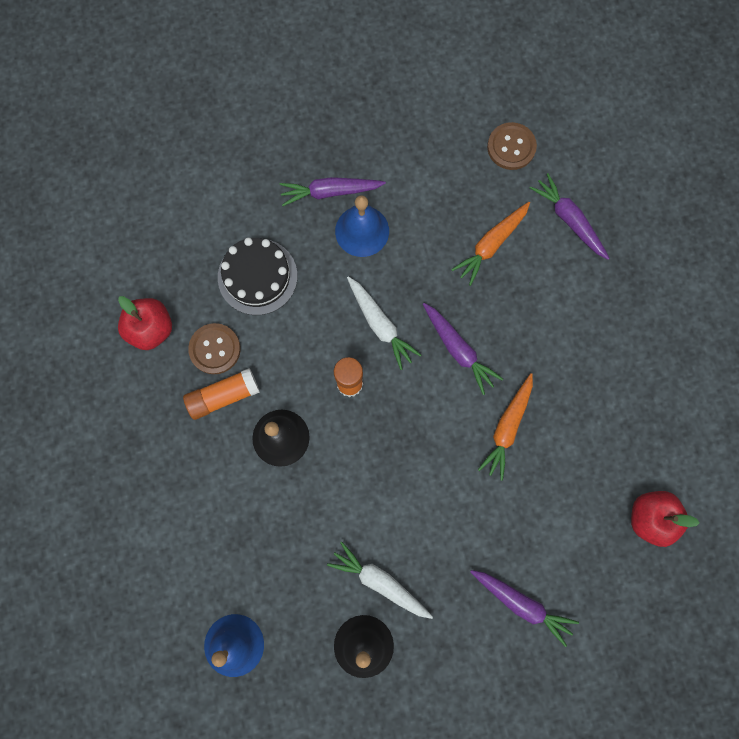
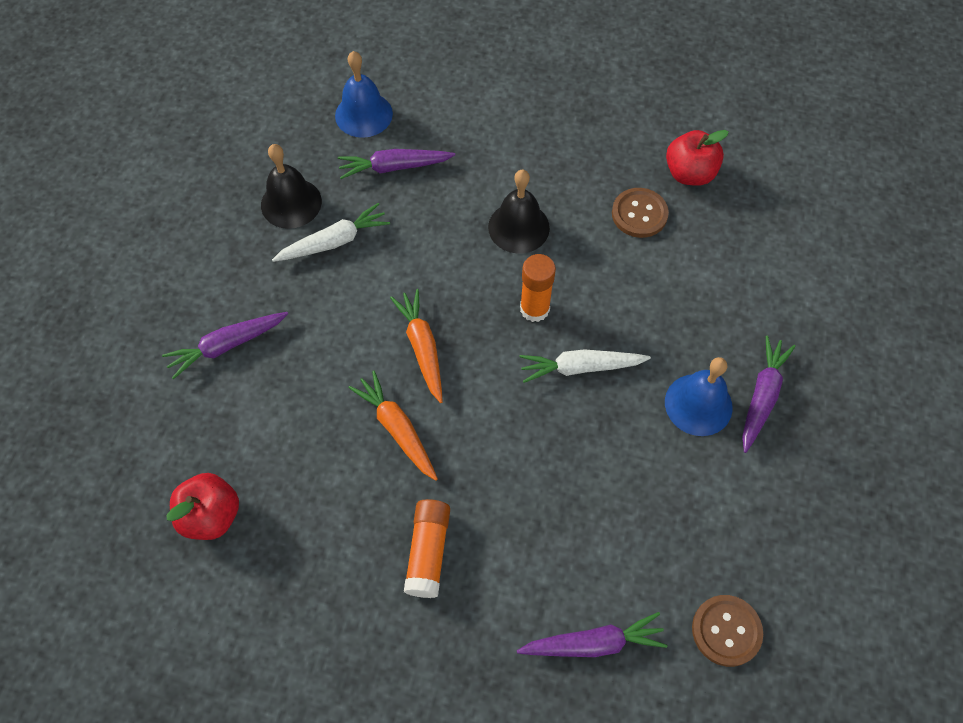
camera: 120 degrees right, 15 degrees down
orange glue stick [183,368,260,420] -> orange glue stick moved to [404,499,450,598]
black cake [218,238,297,315] -> none
purple carrot [423,303,503,395] -> purple carrot moved to [338,149,455,179]
orange carrot [451,202,530,286] -> orange carrot moved to [390,289,443,403]

